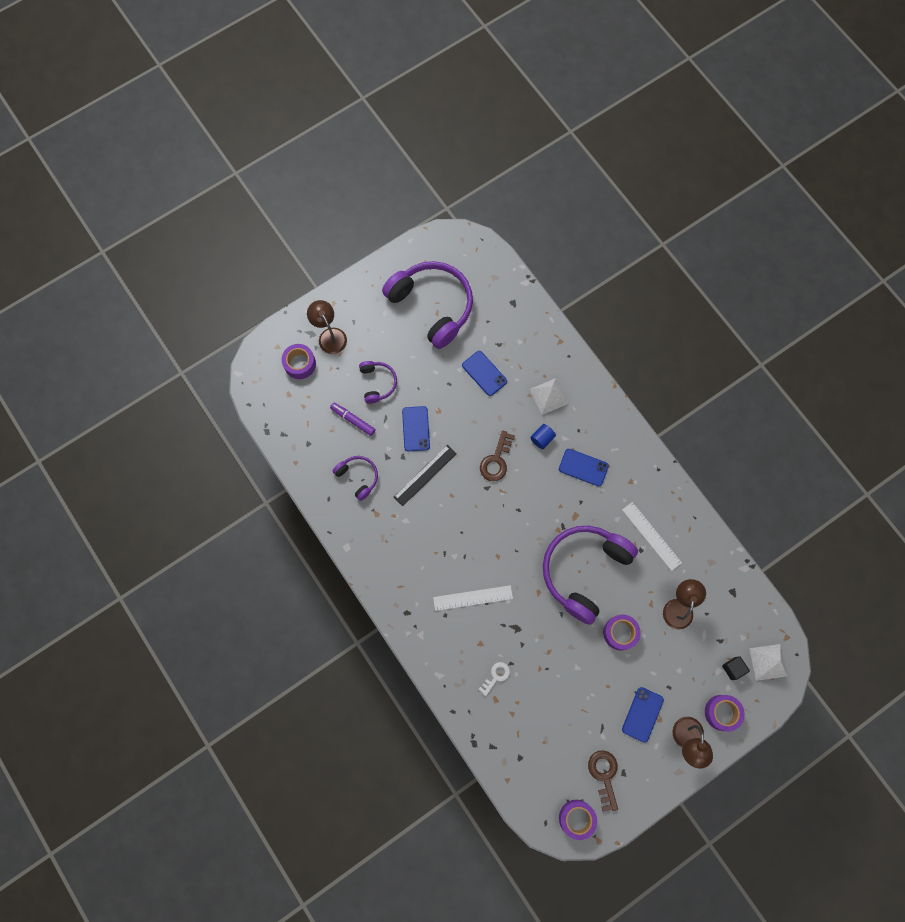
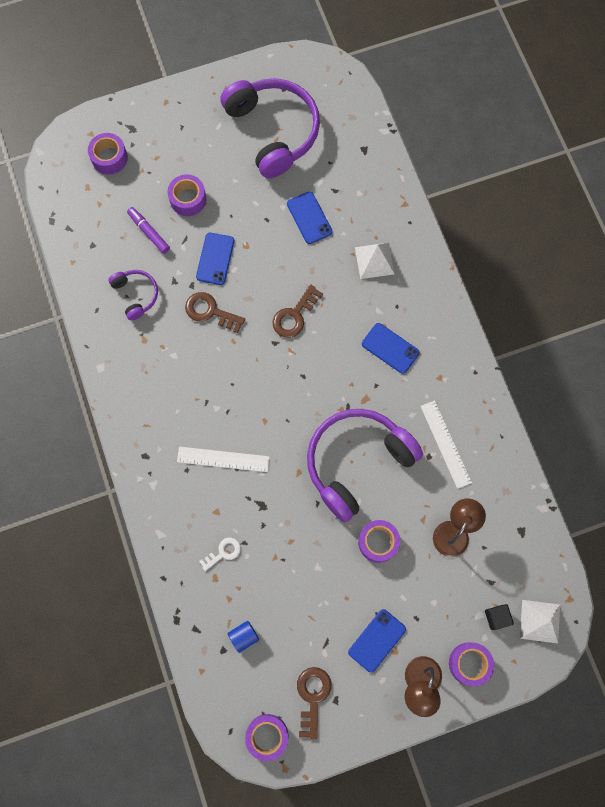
camera: 15 degrees right, 0 degrees up
brown lamp [307,300,347,354] -> none
purple headphones [359,361,397,404] -> purple tape [168,174,206,216]
black ruler [394,445,457,506] -> brown key [185,292,245,333]
blue cylinder [530,424,556,449] -> blue cylinder moved to [227,621,259,653]

